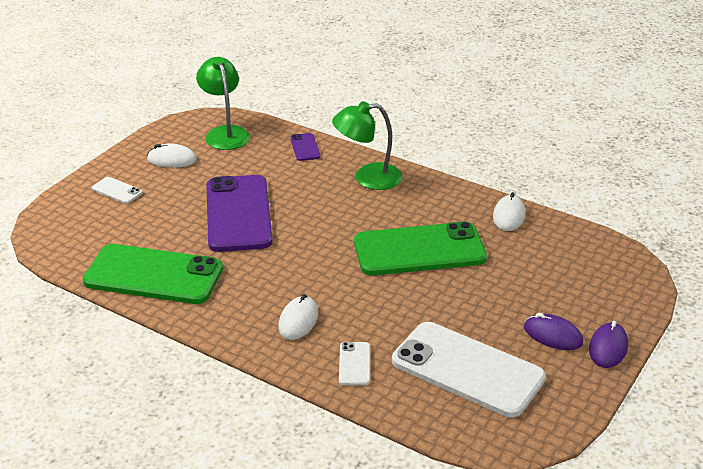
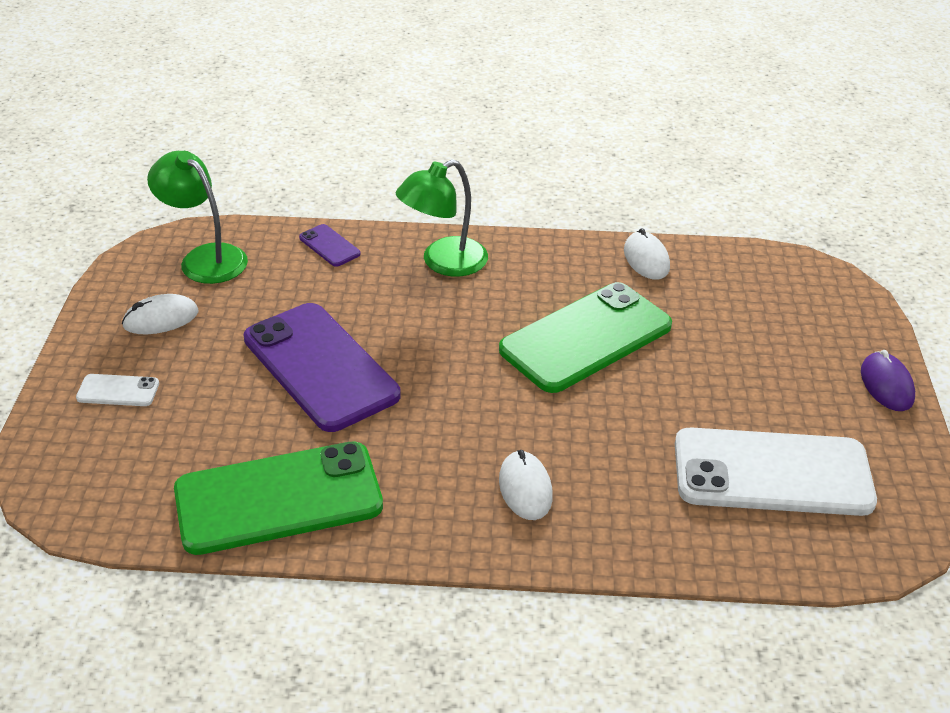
camera: 30 degrees left, 5 degrees up
white phone [339,342,370,386] -> none
purple mouse [524,313,583,350] -> none

